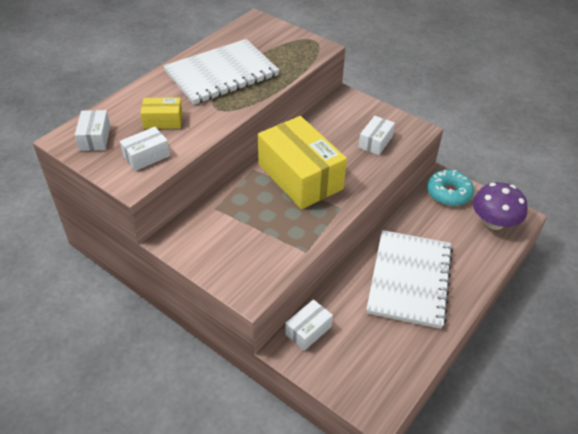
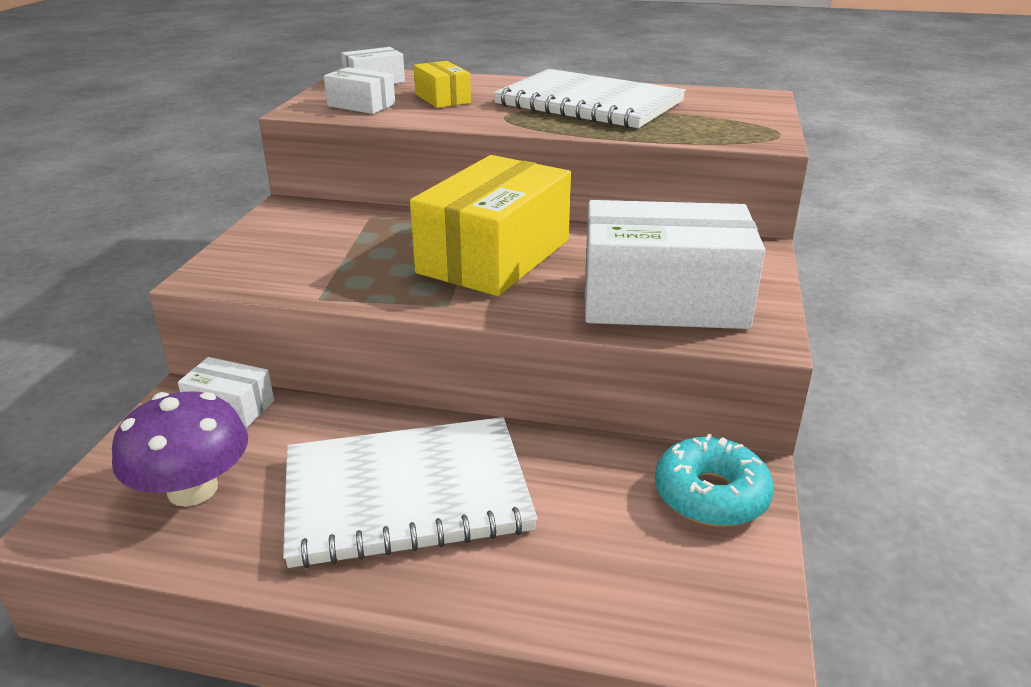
camera: 65 degrees right, 15 degrees down
white box [358,116,395,155] -> white box [584,200,765,329], size x2.15
purple mushroom [473,182,528,230] -> purple mushroom moved to [112,392,248,506]

